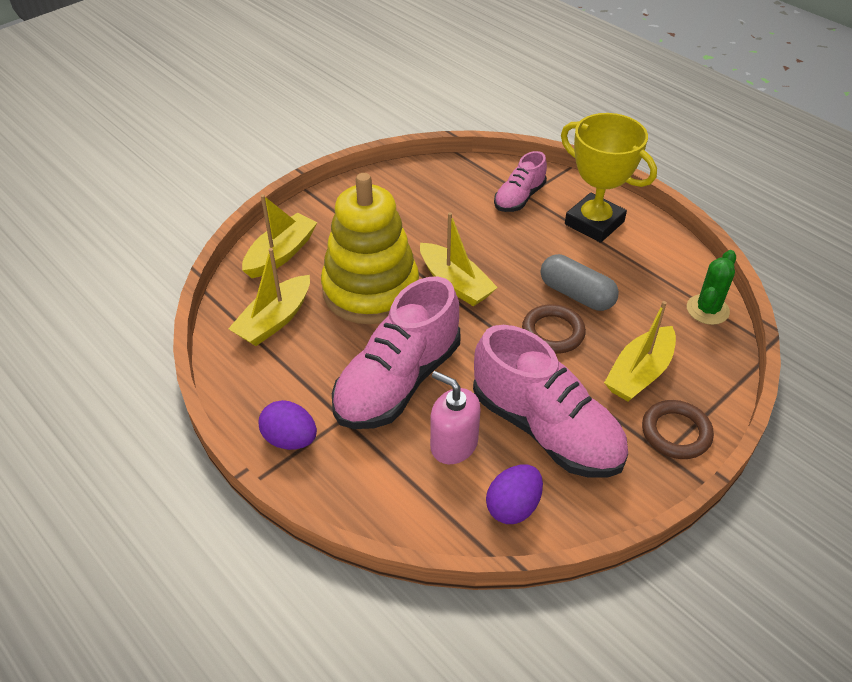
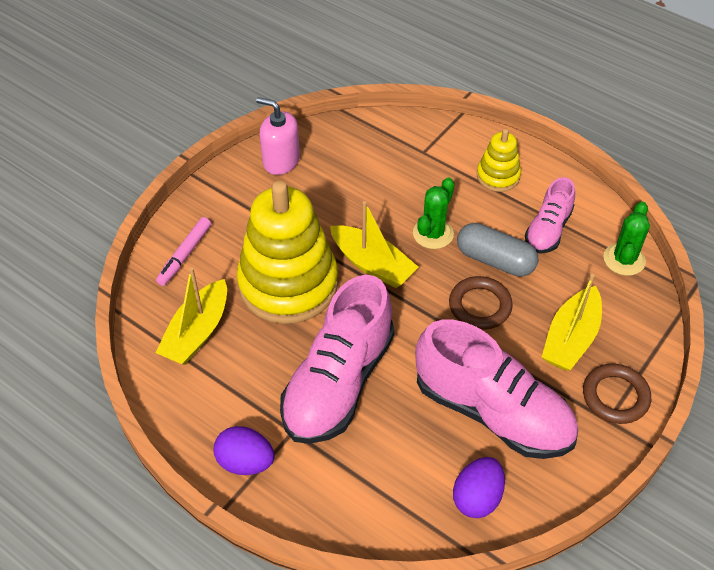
camera: 10 degrees left, 5 degrees up
yellow boat [242,195,318,278] -> pink marker [156,217,211,286]
pink soap dispenser [430,371,481,464] -> pink soap dispenser moved to [256,97,300,175]
pink shoe [494,151,547,212] -> pink shoe moved to [525,177,575,254]
yellow trophy [561,113,657,243] -> yellow stacking toy [477,129,521,192]
none -> green cactus [413,177,455,249]

